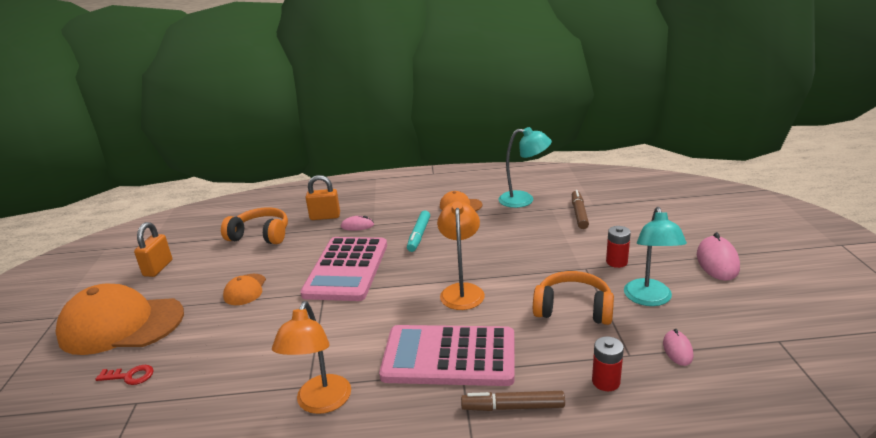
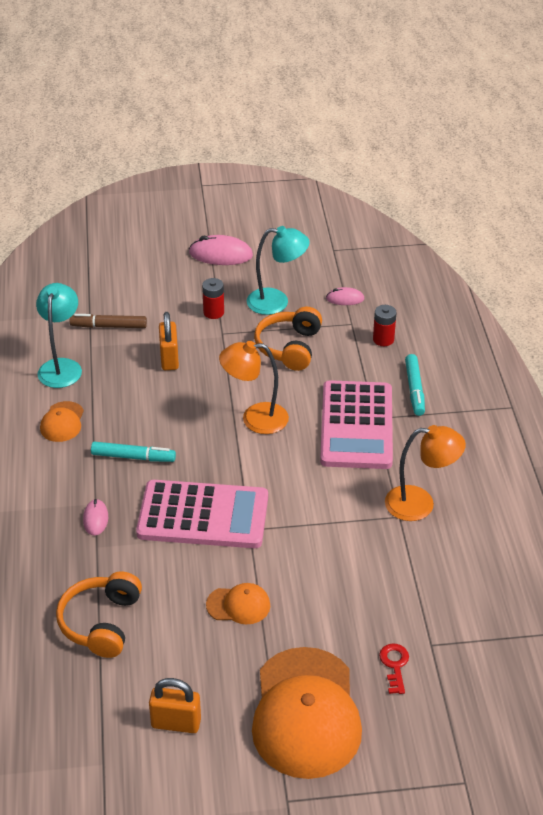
camera: 95 degrees left, 15 degrees up
orange padlock [306,175,340,220] -> orange padlock moved to [159,312,179,370]
brown marker [461,391,565,411] -> turquoise marker [405,354,425,416]

